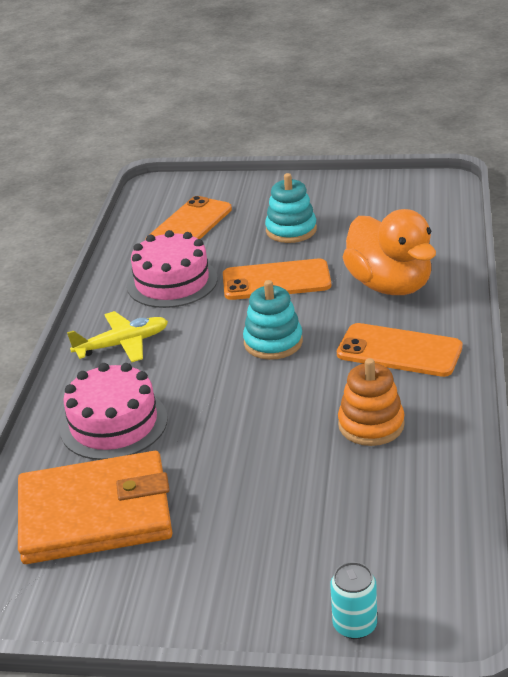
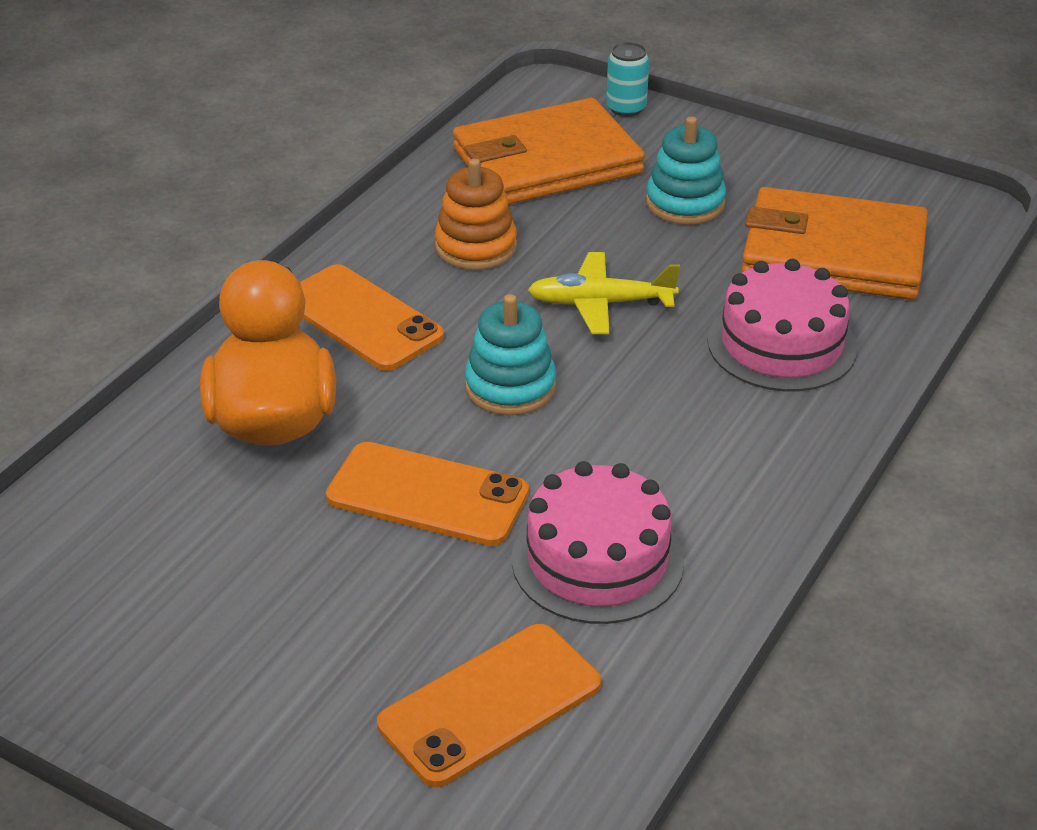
camera: 160 degrees left, 5 degrees up
yellow plane [67,311,168,362] -> yellow plane moved to [528,252,680,334]
turquoise stacking toy [265,173,317,243] -> turquoise stacking toy moved to [646,116,726,224]
none -> orange wallet [453,98,645,205]

